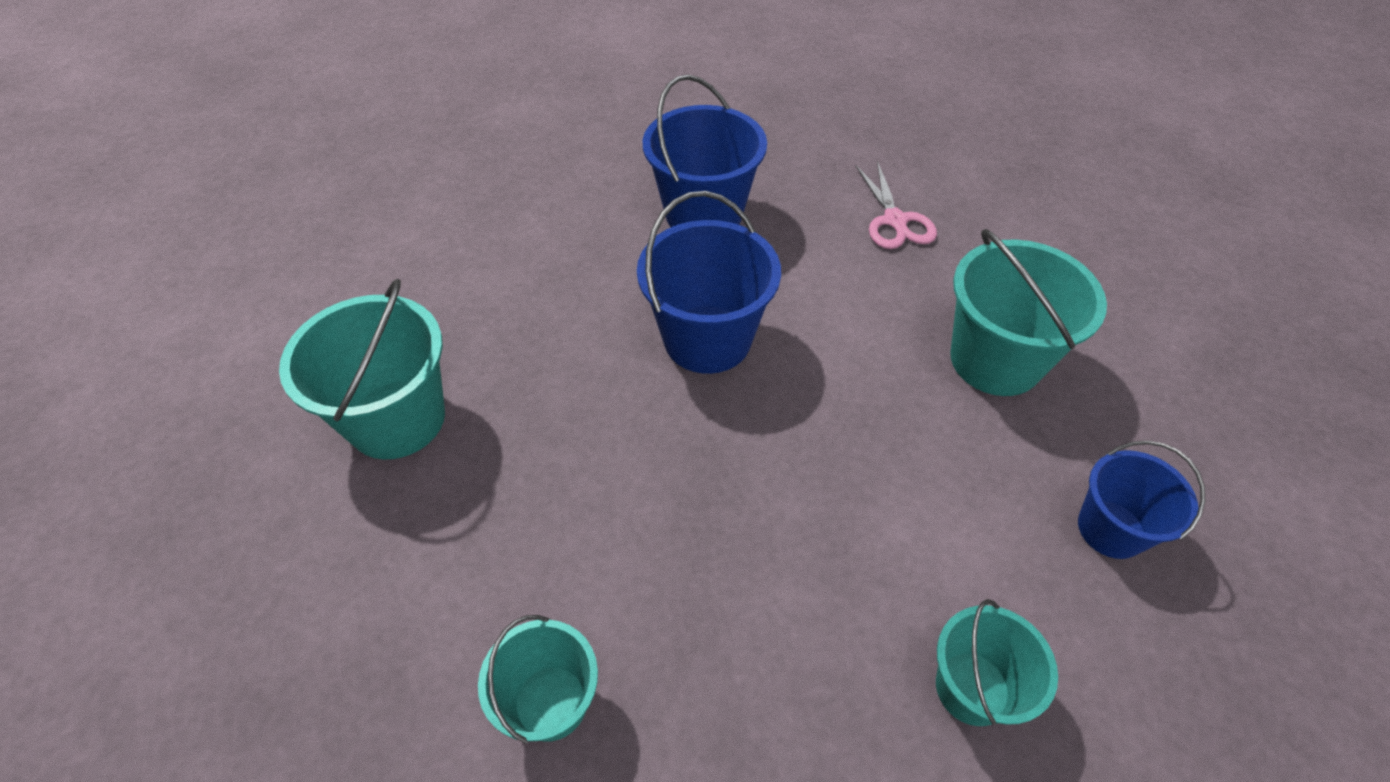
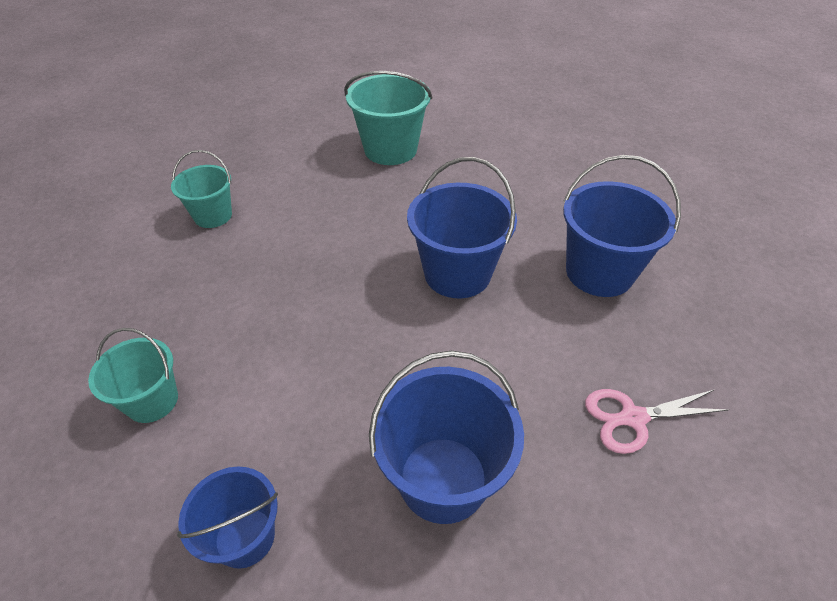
camera: 90 degrees right, 5 degrees down
turquoise bucket [951,229,1107,396] -> blue bucket [369,351,524,524]

